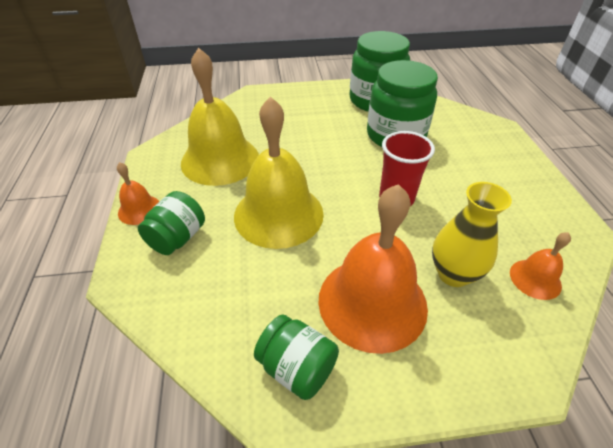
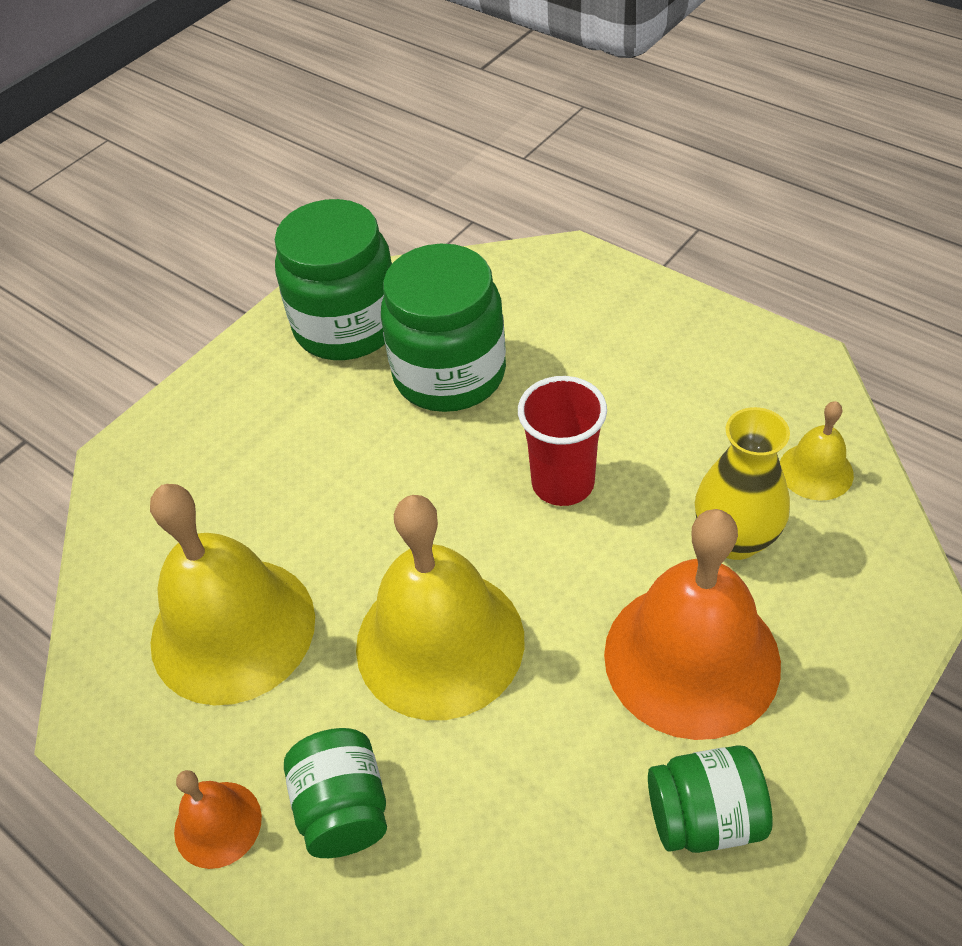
camera: 40 degrees left, 5 degrees up
orange bell [510,232,571,300] -> yellow bell [780,401,854,501]

